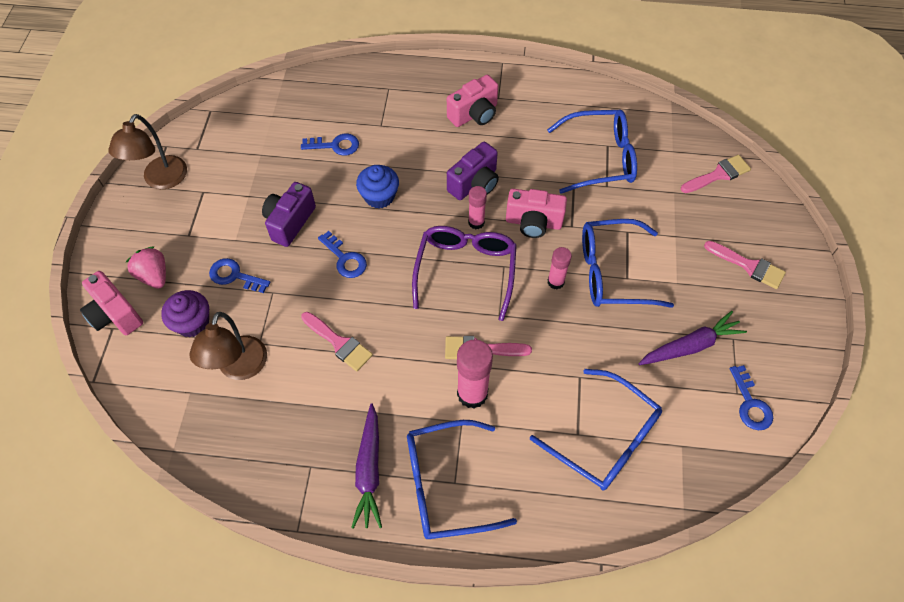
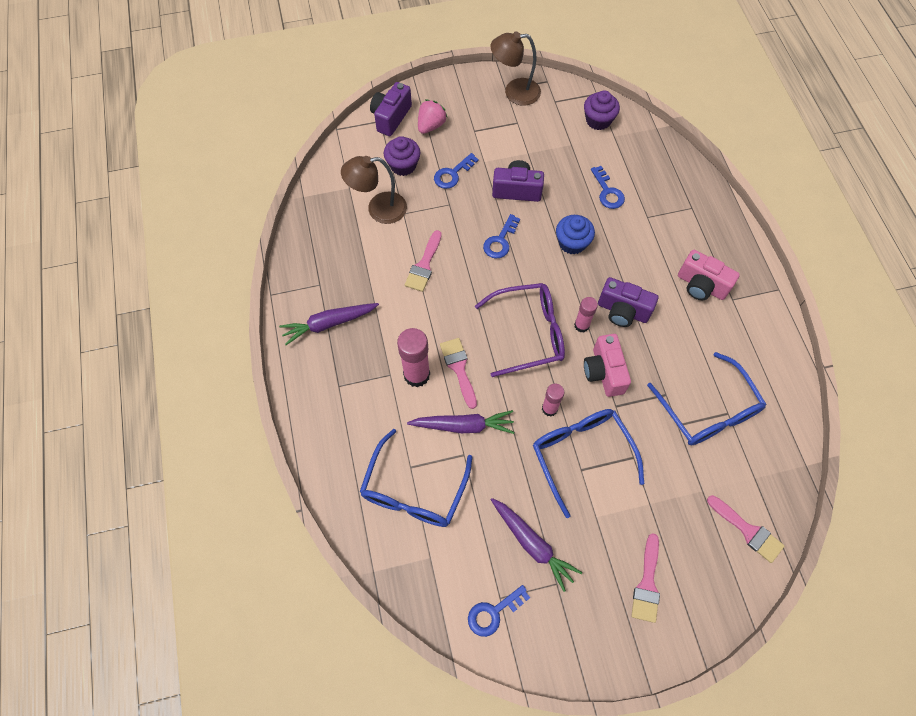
camera: 70 degrees right, 5 degrees up
pink camera [80,271,143,335] -> purple camera [370,82,412,136]
blue key [209,258,270,293] -> blue key turned 135 degrees counterclockwise [434,153,479,189]
blue glasses [407,420,517,539] -> none
none -> purple carrot [407,410,514,434]
none -> purple cupcake [584,91,620,130]

